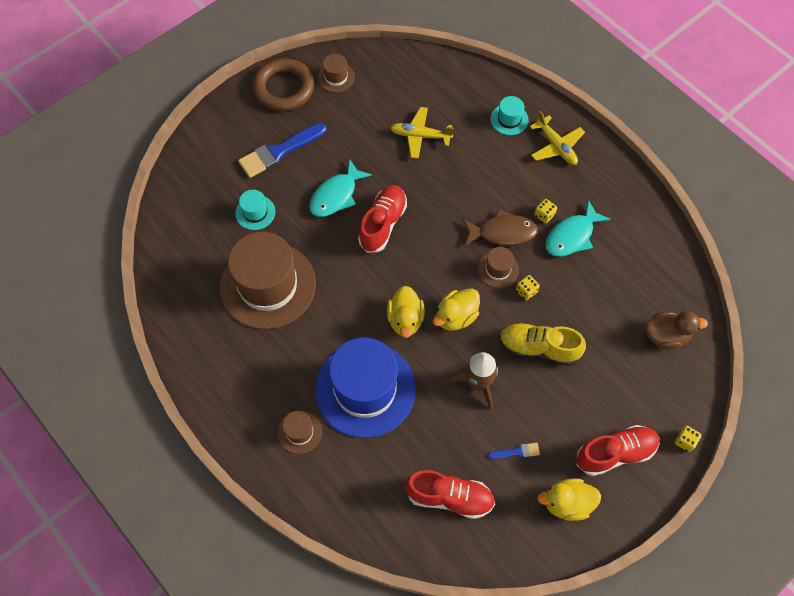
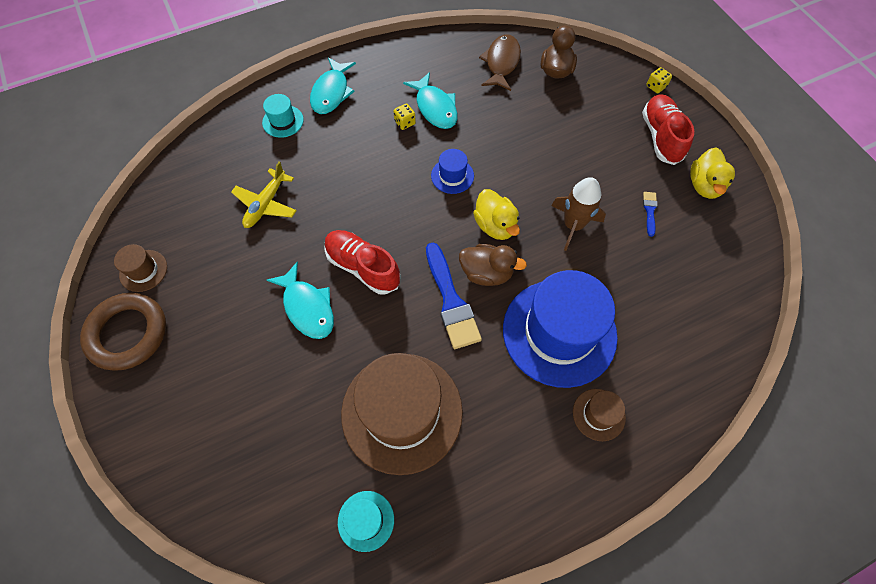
camera: 75 degrees left, 0 degrees up
turquoise hat [235,190,275,230] -> turquoise hat moved to [338,491,394,552]
blue brush [238,123,327,178] -> blue brush moved to [426,243,482,349]
yellow duck [387,286,425,338] -> brown duck [459,244,527,286]
red shoe [405,470,495,519] -> none
brown fish [463,209,538,246] -> brown fish moved to [479,34,521,91]
brown hat [478,247,519,288] -> blue hat [431,149,474,194]
yellow shoe [499,323,586,366] -> none
yellow dice [516,275,540,301] -> none
yellow plane [530,111,585,165] -> turquoise fish [310,58,356,114]

